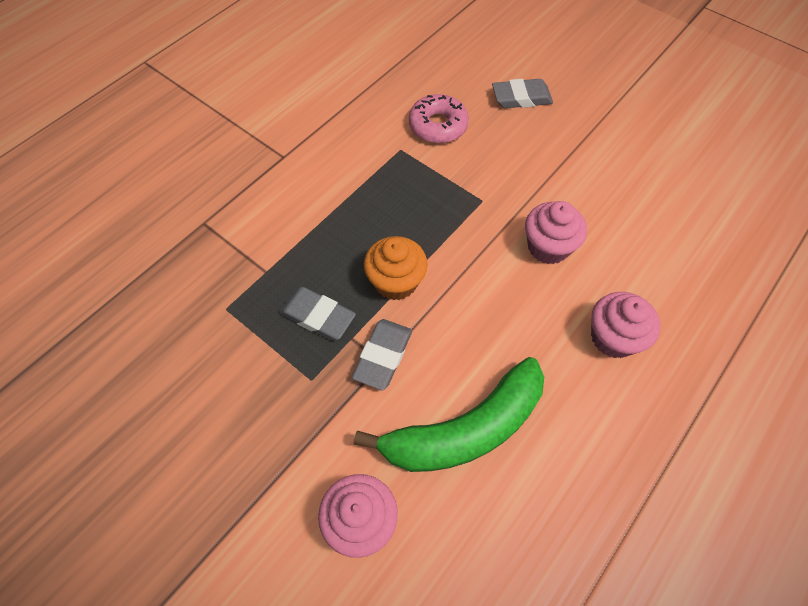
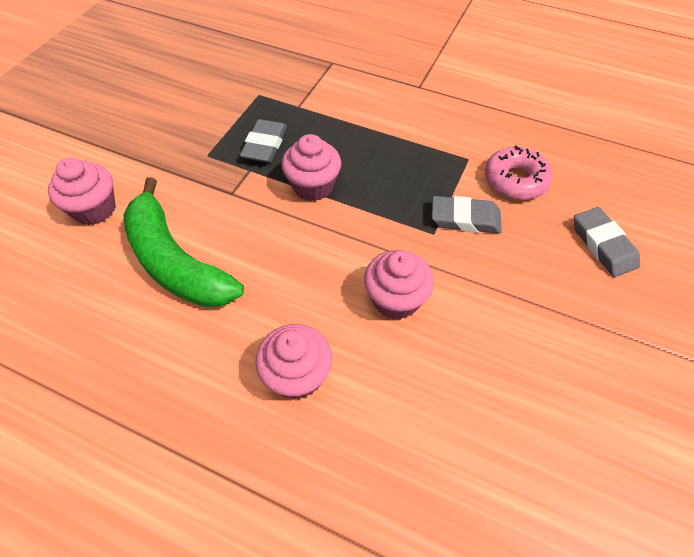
camera: 75 degrees right, 5 degrees down
grey eraser [352,319,412,391] -> grey eraser moved to [432,196,502,233]
orange cupcake [364,236,428,300] -> pink cupcake [281,134,341,201]

